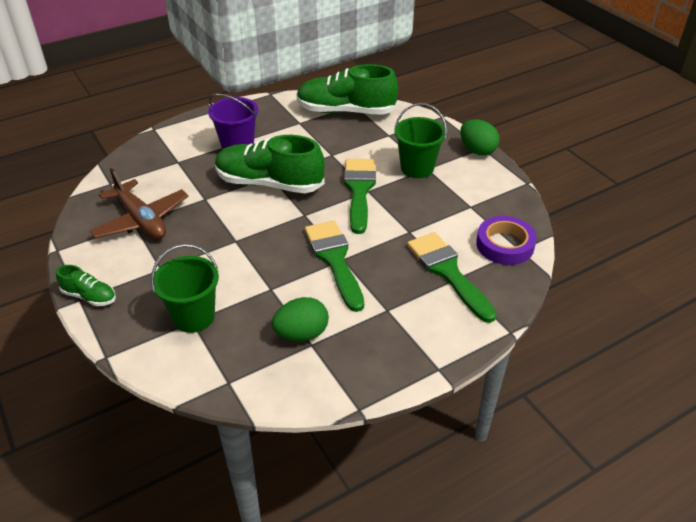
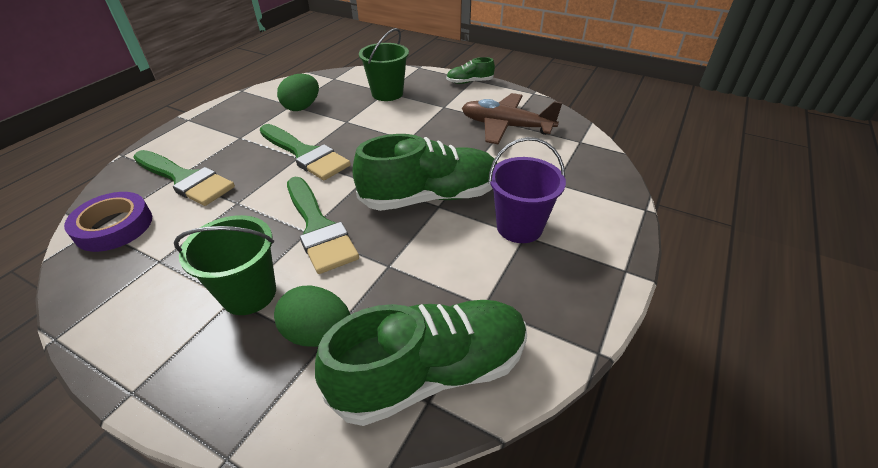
camera: 150 degrees right, 0 degrees up
green egg [460,120,500,156] -> green egg moved to [274,285,351,347]

